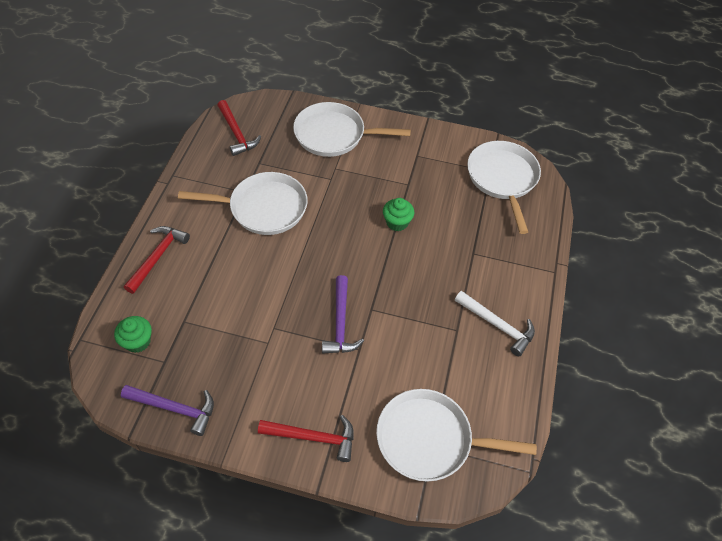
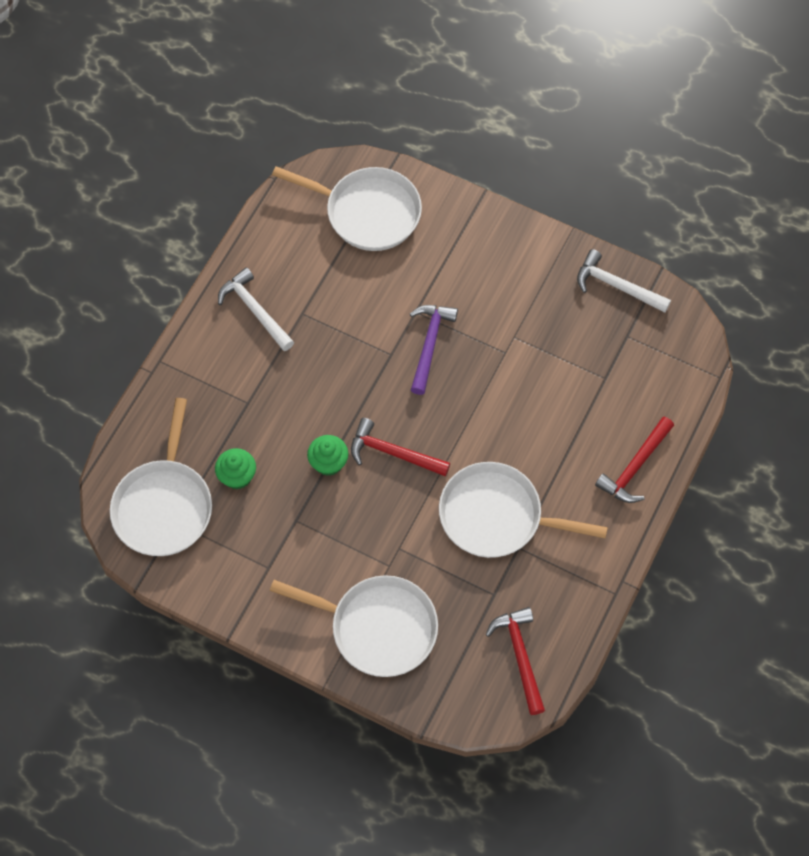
camera: 165 degrees left, 10 degrees up
green cupcake [114,316,152,353] -> green cupcake moved to [215,448,256,489]
purple hammer [121,385,214,436] -> white hammer [577,249,671,313]
red hammer [258,415,354,462] -> red hammer moved to [351,418,450,477]

